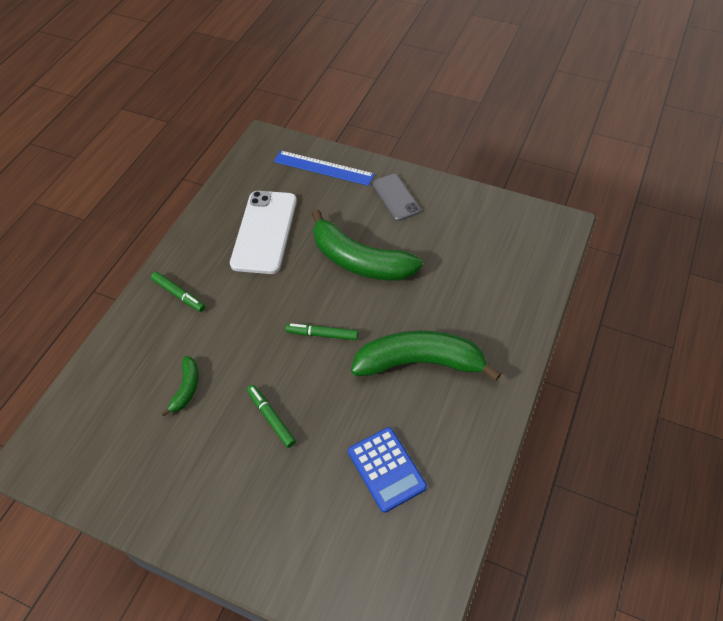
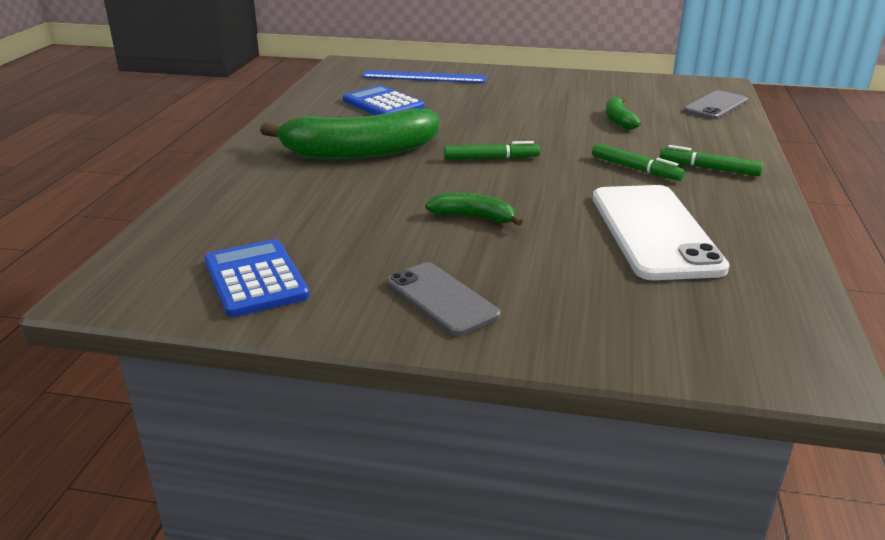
camera: 165 degrees right, 25 degrees down
green marker [247,385,296,448] -> green marker moved to [592,144,685,181]
blue ruler [274,150,375,186] -> blue ruler moved to [362,70,487,83]
green banana [312,209,423,281] -> green banana [425,193,523,226], size x0.47
none -> blue calculator [204,239,309,317]
none -> grey phone [684,91,748,119]

